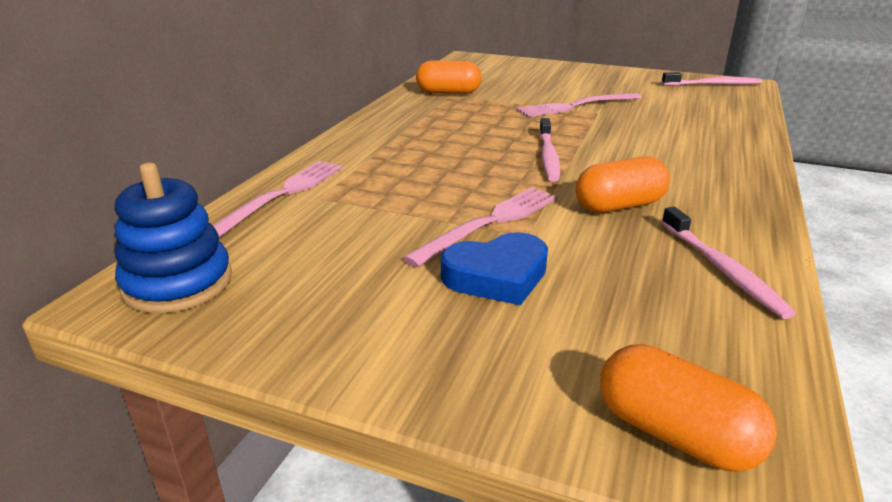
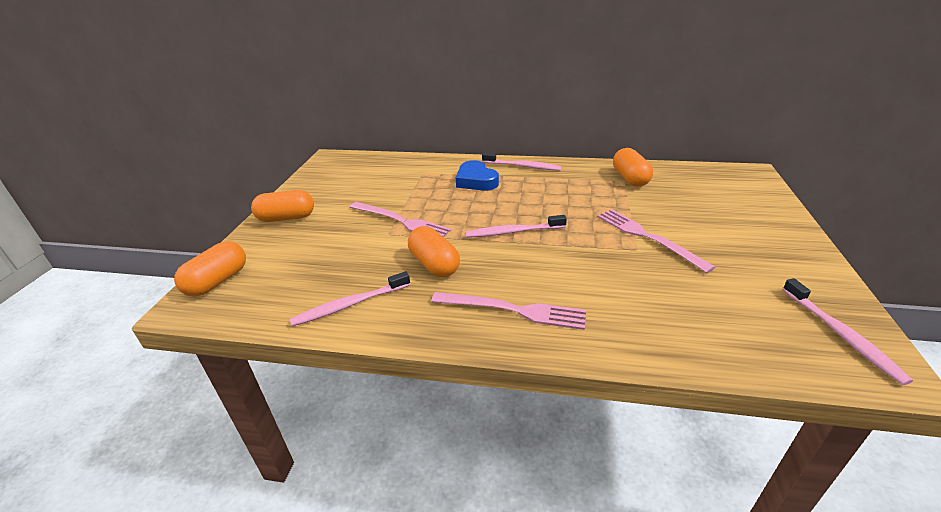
camera: 80 degrees right, 5 degrees up
blue stacking toy [115,163,232,313] -> none
pink fork [213,161,343,237] -> pink fork moved to [431,292,586,330]
blue heart [441,232,548,305] -> blue heart moved to [456,160,499,191]
none -> orange capsule [251,190,314,222]
none -> pink toothbrush [482,152,562,171]

